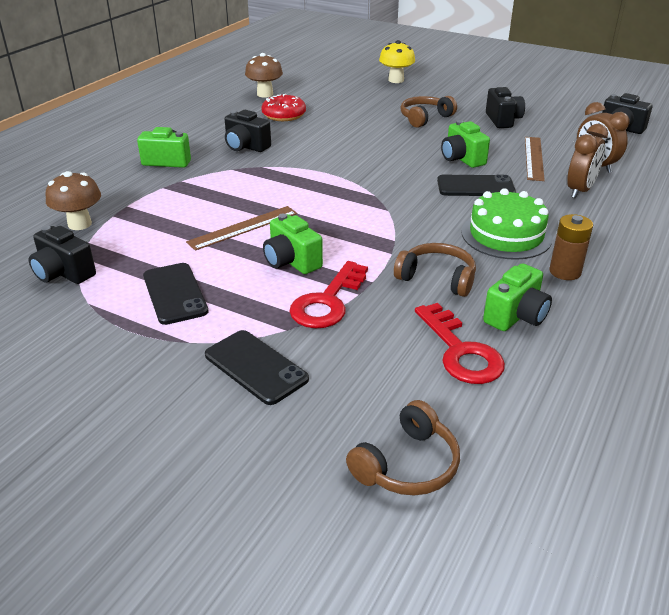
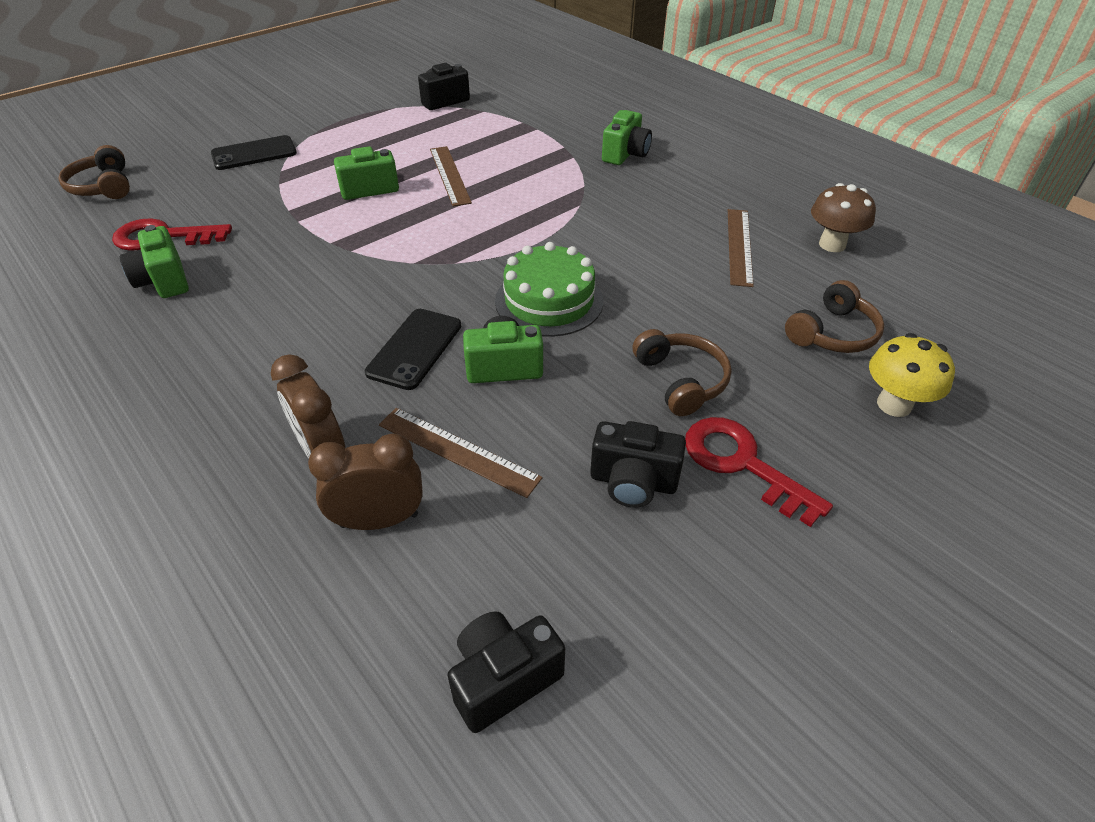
camera: 110 degrees right, 10 degrees up
brown mushroom [46,171,101,230] -> none
black phone [143,263,209,325] -> none
black camera [225,110,271,152] -> none
red donut [261,94,306,121] -> brown ruler [728,209,754,287]
red key [290,261,368,328] -> red key moved to [685,417,833,527]
brown headphones [394,243,476,297] -> brown headphones moved to [785,280,885,353]
green cake [461,188,552,260] -> green cake moved to [495,242,603,337]
brown battery [549,214,593,280] -> none

